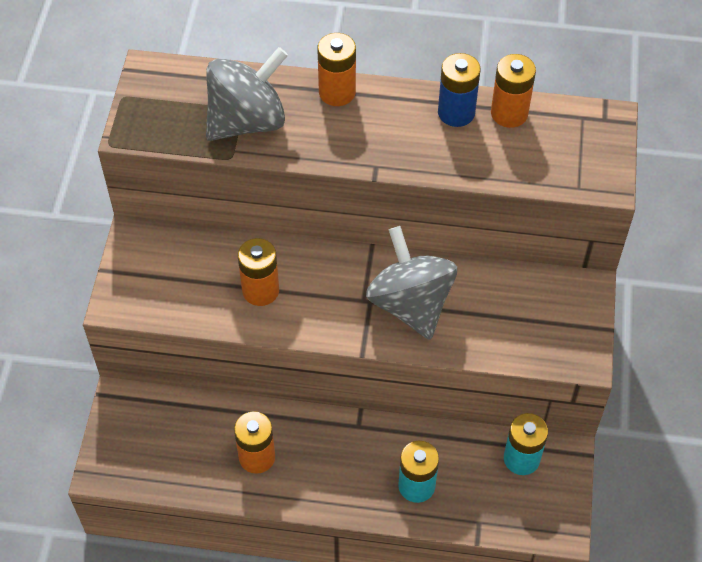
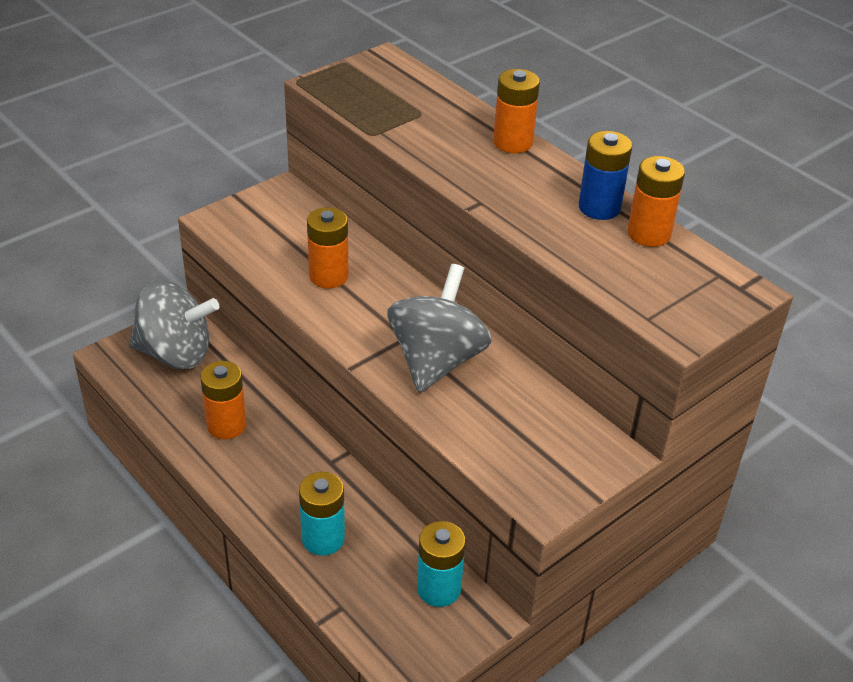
camera: 40 degrees right, 15 degrees down
grey spinning top [206,47,288,141] -> grey spinning top moved to [129,280,219,369]

